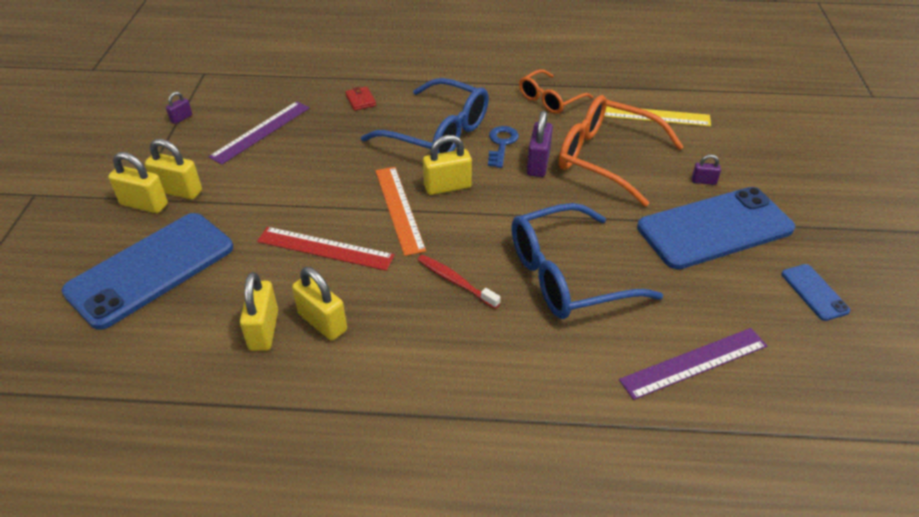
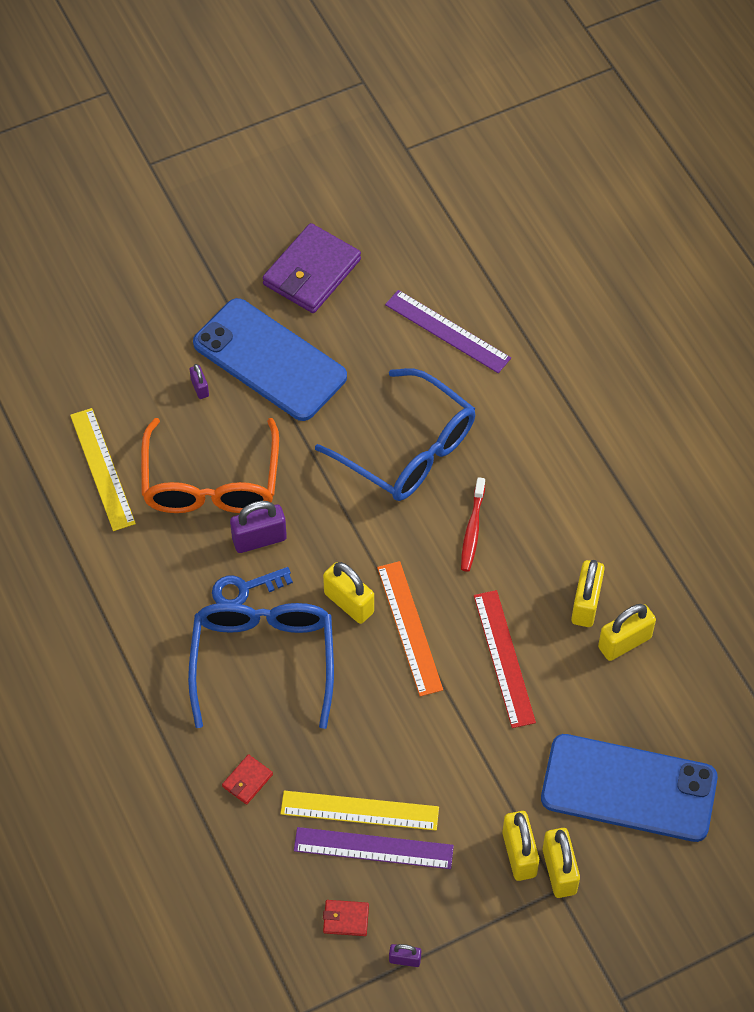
camera: 120 degrees left, 15 degrees up
orange ruler [376,167,426,256] -> orange ruler turned 60 degrees counterclockwise [377,561,443,696]
orange glasses [519,69,593,114] -> none
blue phone [781,264,851,321] -> purple wallet [263,223,361,313]
none -> yellow ruler [281,791,439,831]
none -> red wallet [323,900,369,936]

